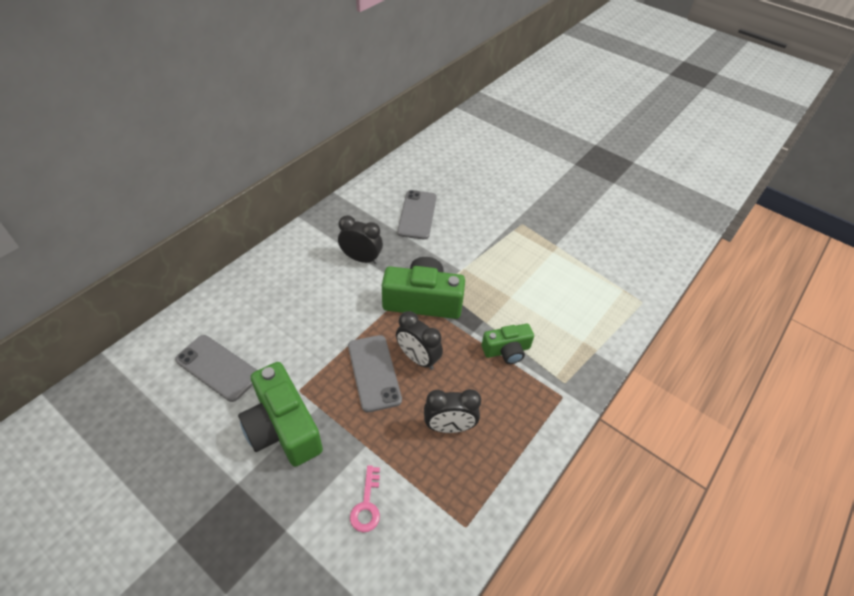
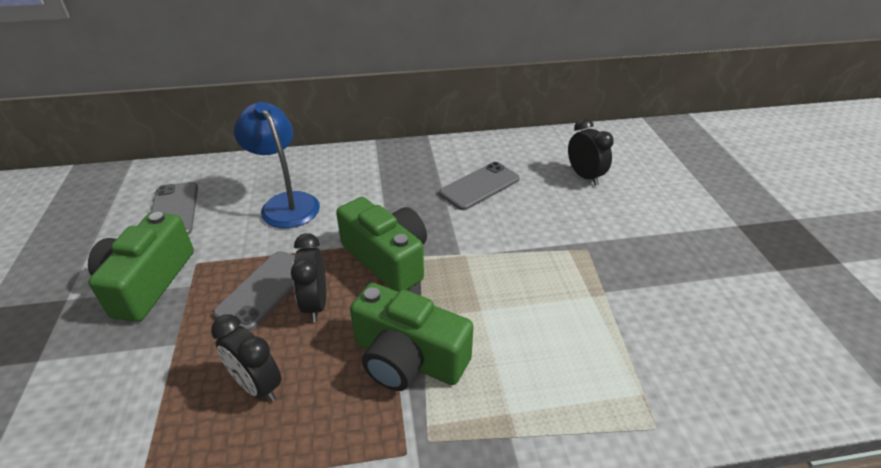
camera: 45 degrees right, 10 degrees down
black clock [338,215,383,264] -> black clock moved to [568,118,614,185]
pink key [350,465,380,532] -> none
green camera [482,324,534,364] -> green camera [350,283,474,391], size x1.71
none -> blue lamp [234,102,320,228]

